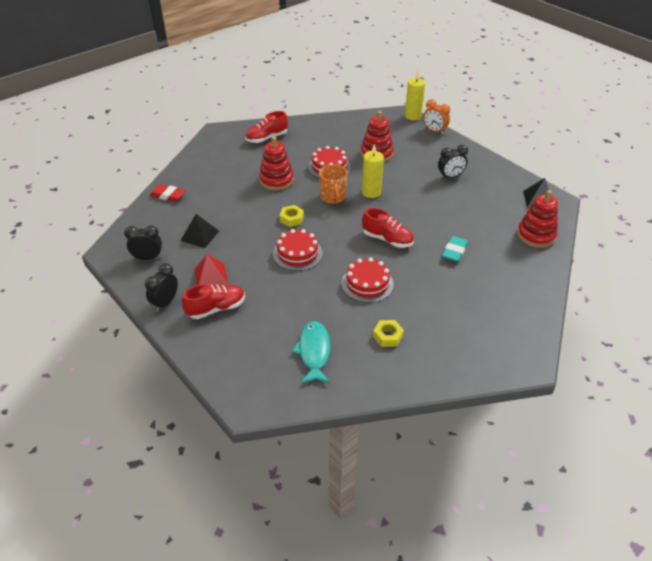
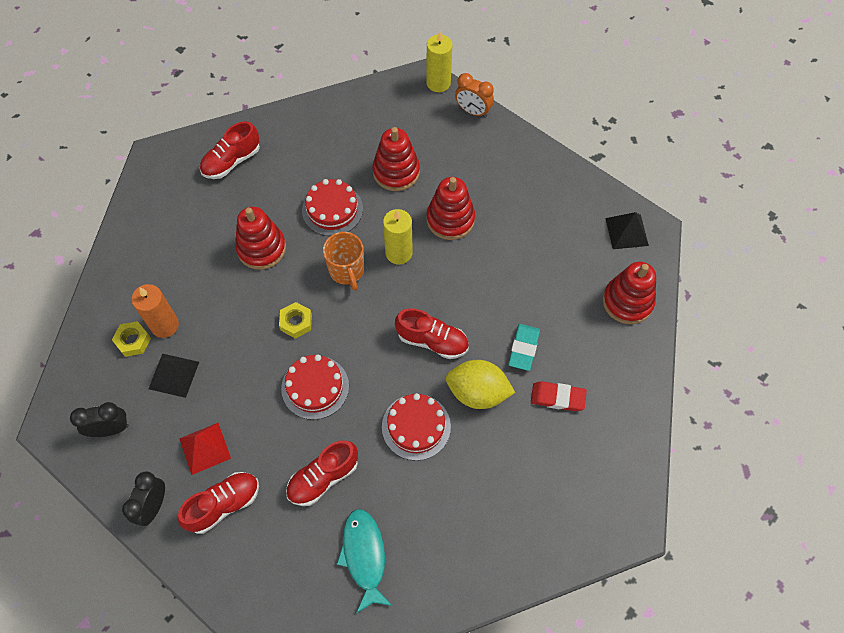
camera: 10 degrees left, 20 degrees up
red eraser [150,184,186,202] -> red eraser moved to [531,381,587,411]
yellow nut [373,320,404,347] -> yellow nut moved to [112,321,151,357]
black clock [438,145,468,179] -> none
none -> orange candle [131,284,179,338]
none -> red shoe [286,440,358,506]
none -> red stacking toy [427,177,475,240]
none -> yellow lemon [446,360,515,409]

